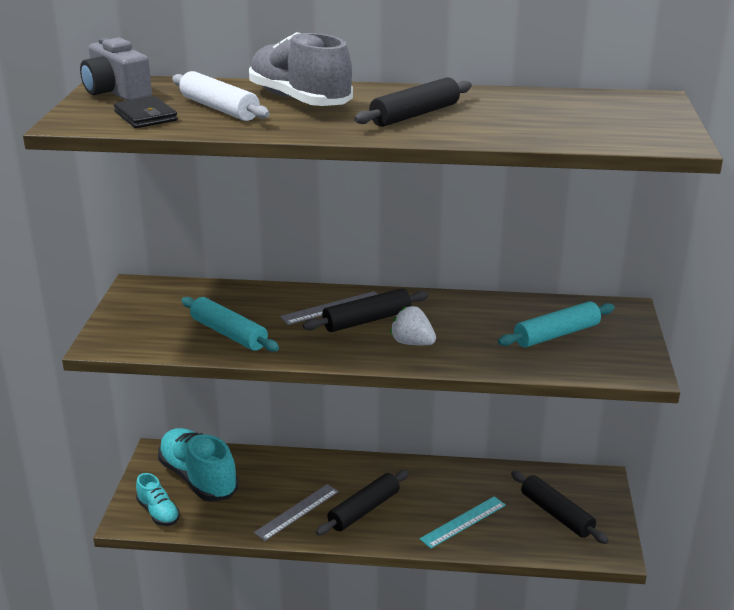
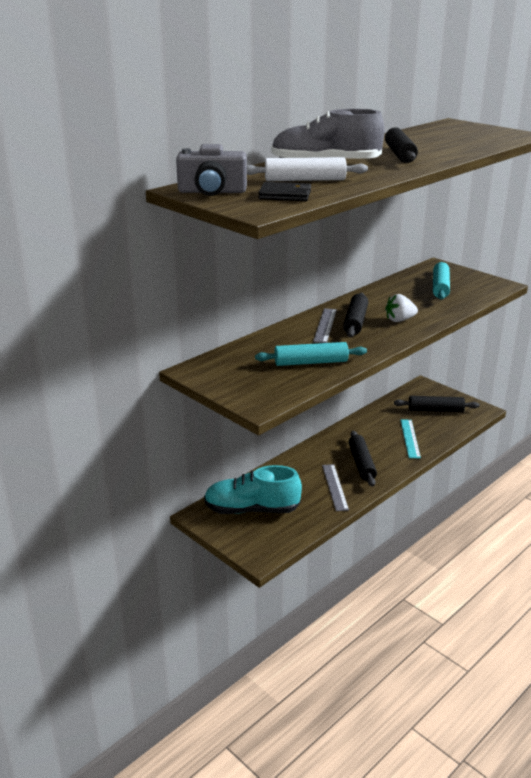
camera: 50 degrees left, 0 degrees up
turquoise shoe [136,473,180,526] -> none

